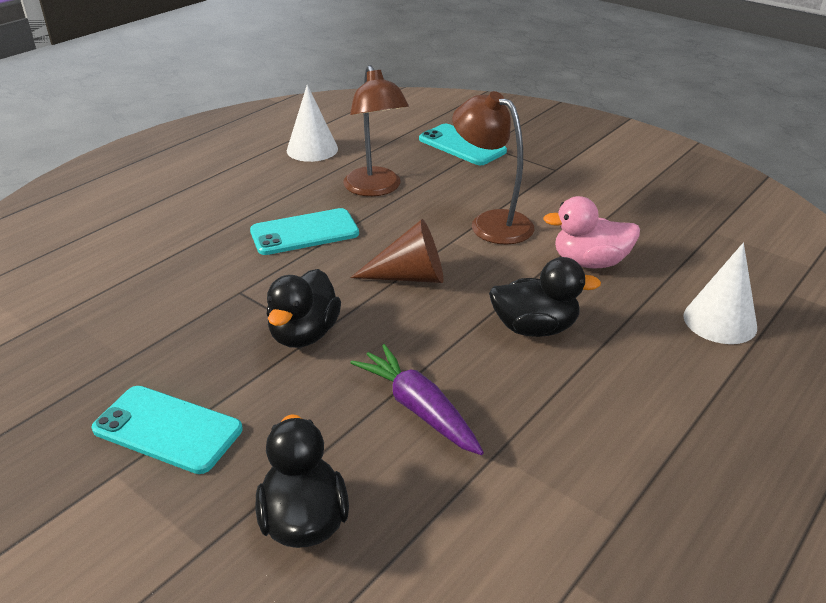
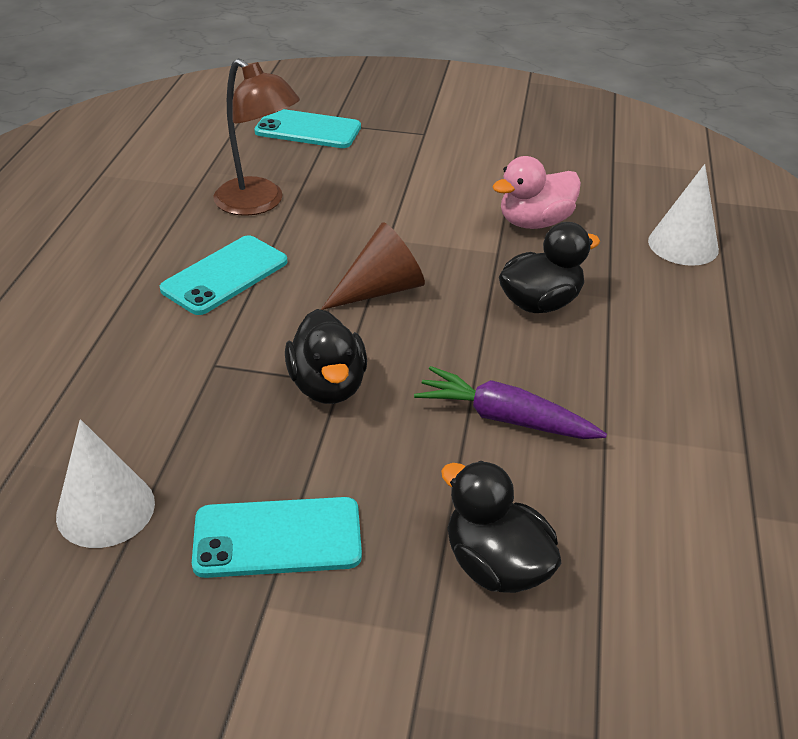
camera: 30 degrees left, 5 degrees up
white cone [287,85,338,162] -> white cone moved to [56,419,155,548]
brown lamp [452,91,534,245] -> none

